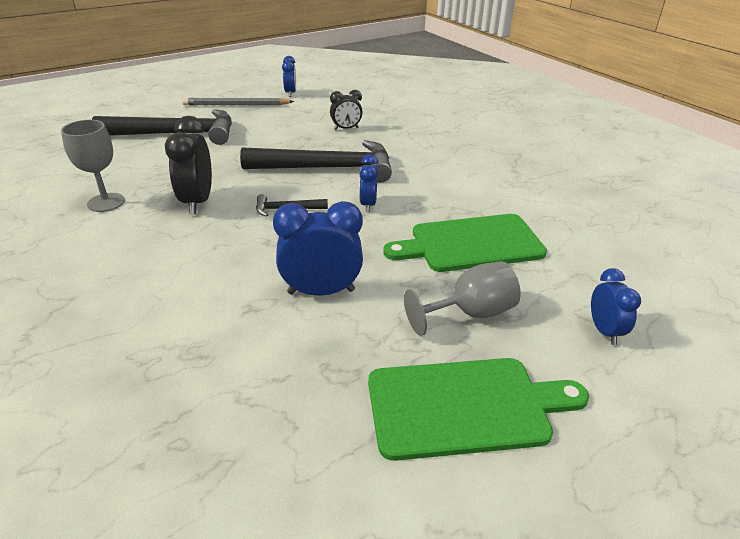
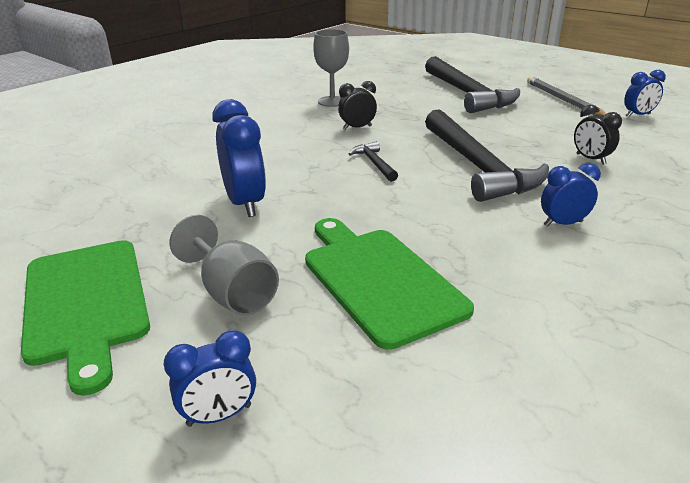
camera: 75 degrees right, 5 degrees down
black clock [165,116,212,214] -> black clock [338,81,377,130], size x0.60
blue clock [359,154,379,212] -> blue clock moved to [541,163,601,227]

